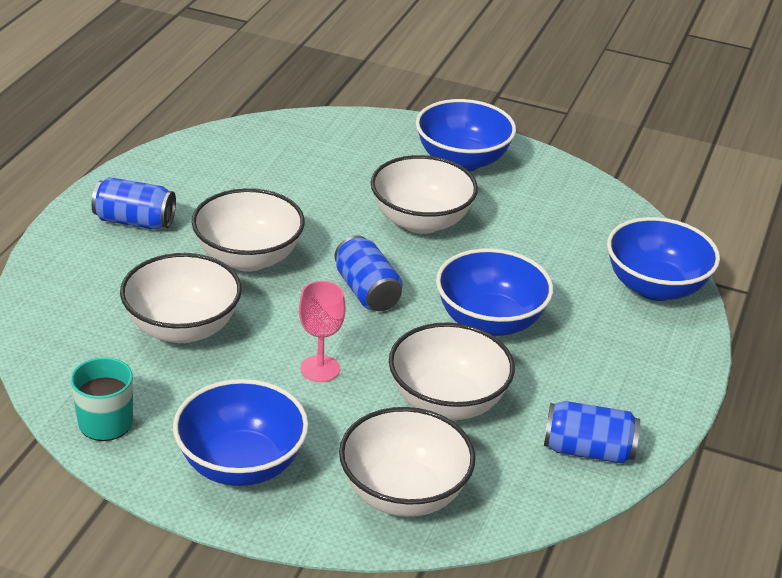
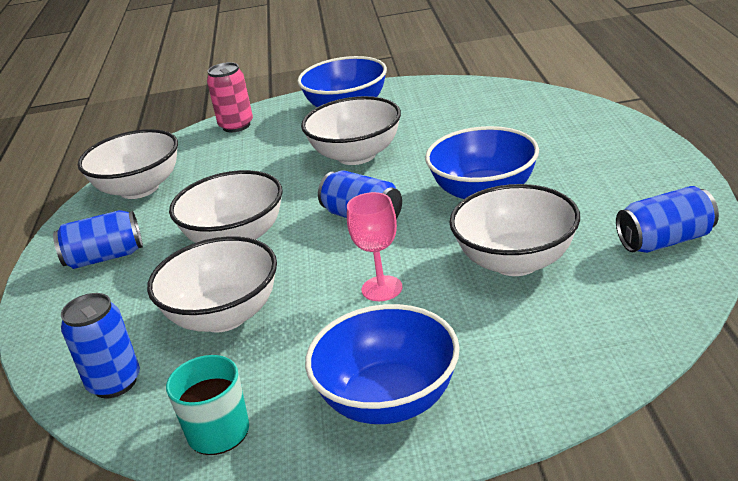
camera: 20 degrees left, 5 degrees down
white bowl [339,407,476,517] -> white bowl moved to [78,129,178,199]
blue bowl [607,217,720,301] -> none
none -> blue can [61,293,140,398]
none -> pink can [207,62,253,132]

